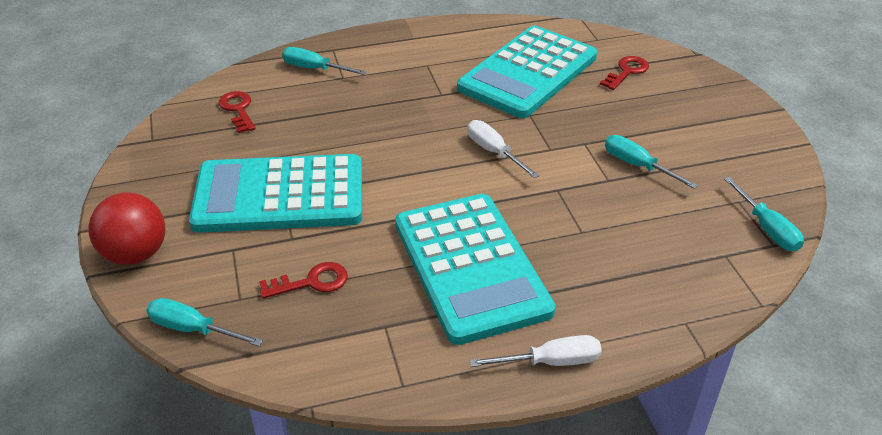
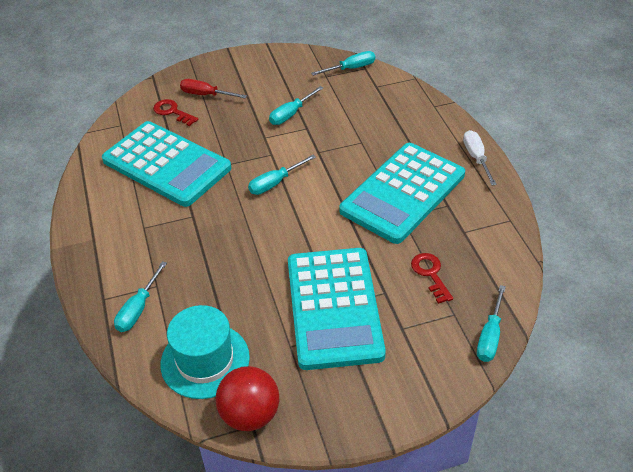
camera: 90 degrees left, 5 degrees up
red ball [88,193,165,265] -> red ball moved to [216,366,279,431]
red key [219,91,256,133] -> turquoise hat [160,305,250,399]
turquoise calculator [395,194,556,345] -> turquoise calculator turned 150 degrees clockwise [339,143,465,244]
white screwdriver [468,120,540,178] -> turquoise screwdriver [248,155,316,195]
none -> red screwdriver [180,79,247,99]

